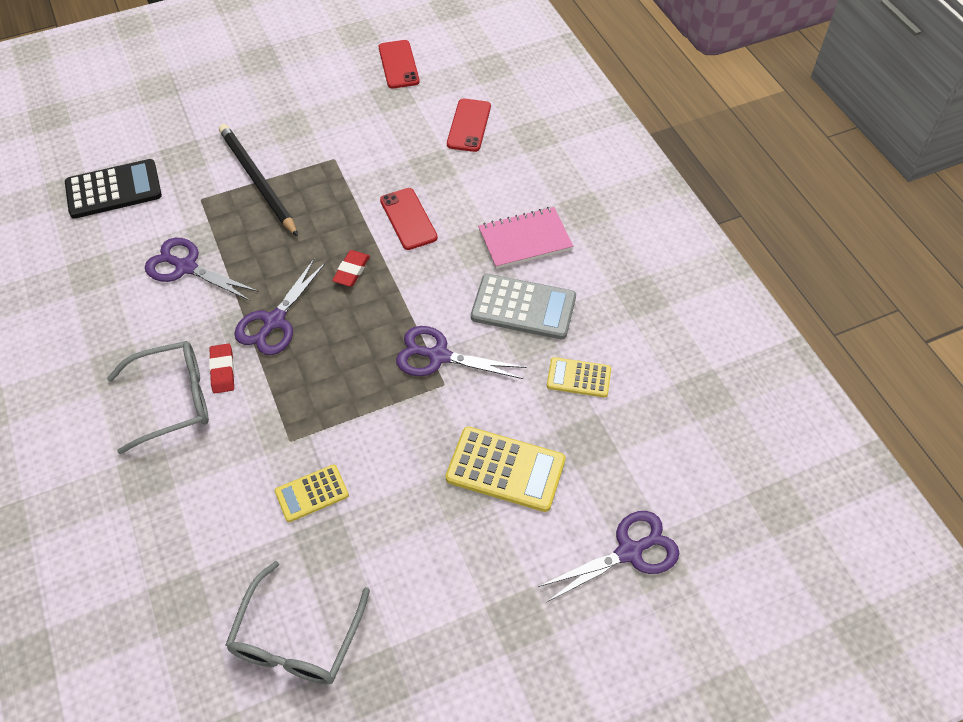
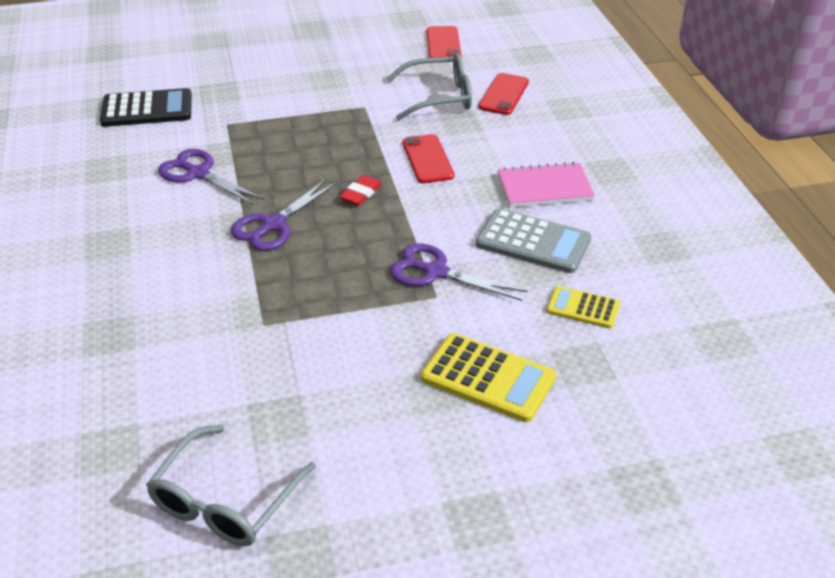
camera: 10 degrees right, 15 degrees down
grey glasses [107,341,209,454] -> grey glasses moved to [387,54,472,120]
red eraser [209,343,234,393] -> none
black pencil [219,124,298,237] -> none
yellow calculator [275,465,349,522] -> none
purple scissors [538,511,679,603] -> none

